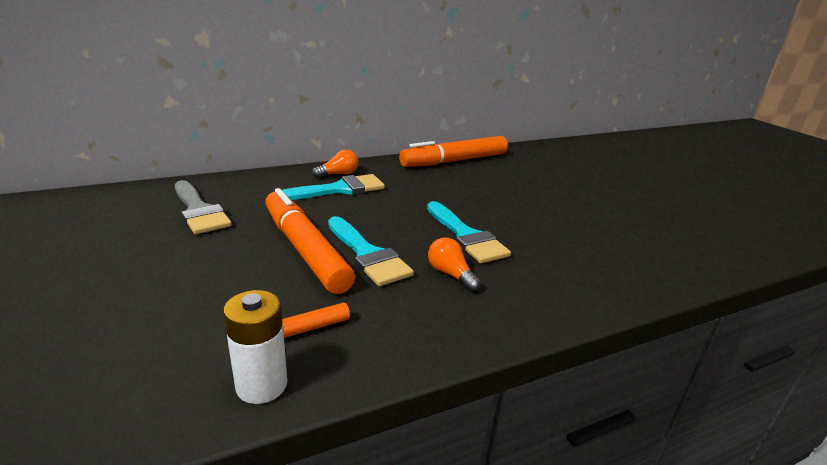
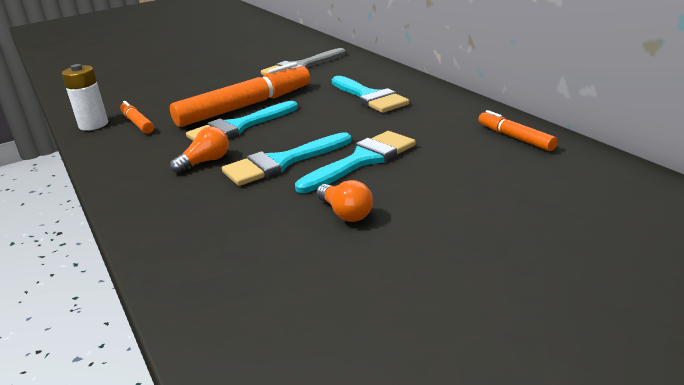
camera: 90 degrees right, 0 degrees up
orange light bulb [312,150,358,178] -> orange light bulb moved to [317,180,373,222]
orange marker [399,136,508,167] -> orange marker [478,110,558,151], size x0.51
none -> turquoise brush [295,131,416,193]

